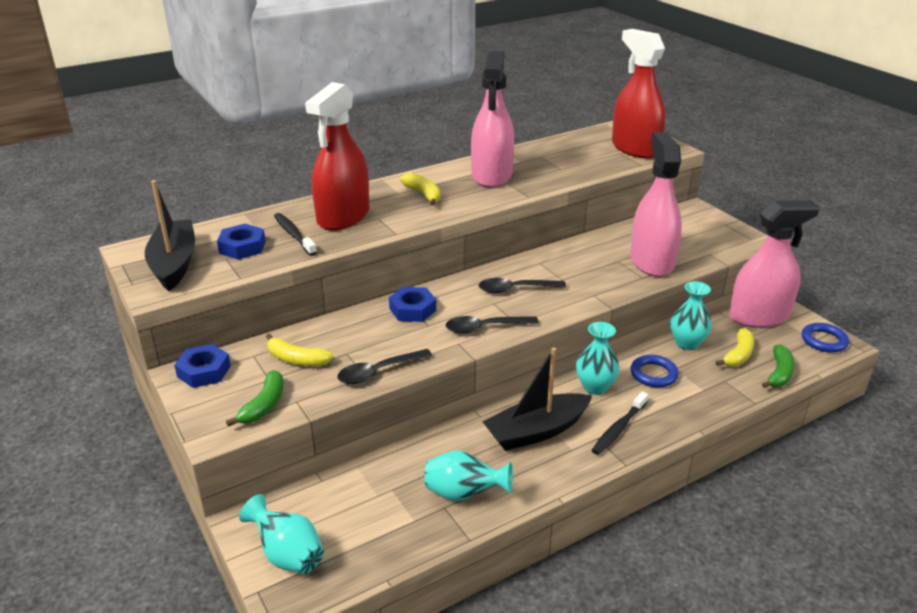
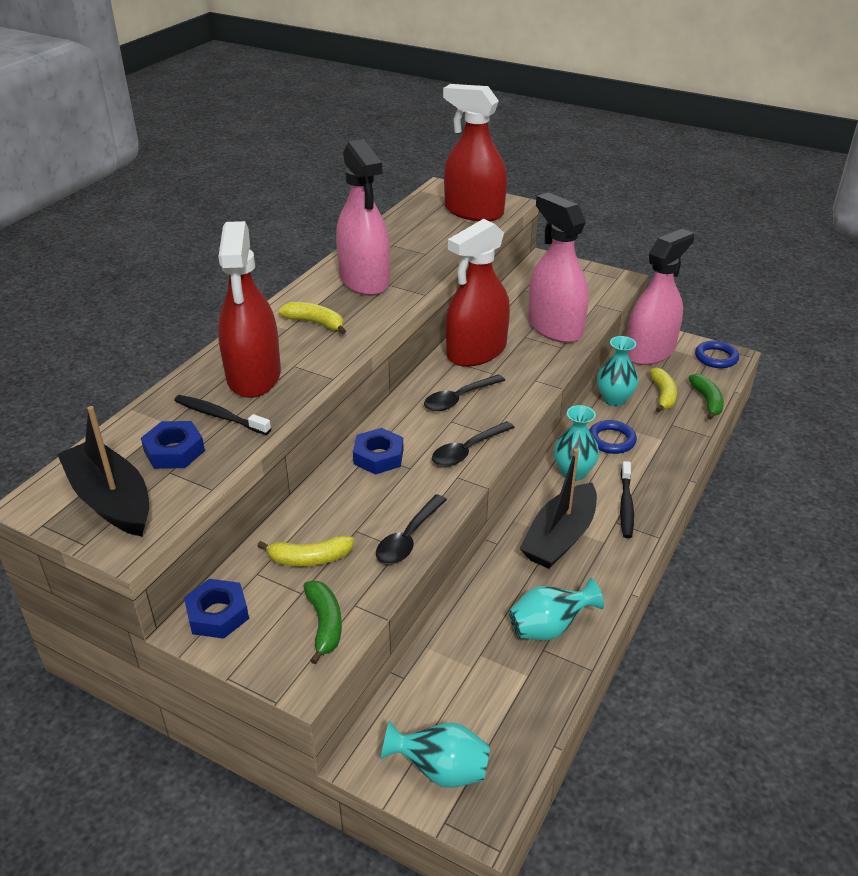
camera: 30 degrees left, 5 degrees up
none -> red spray bottle [446,219,510,367]

